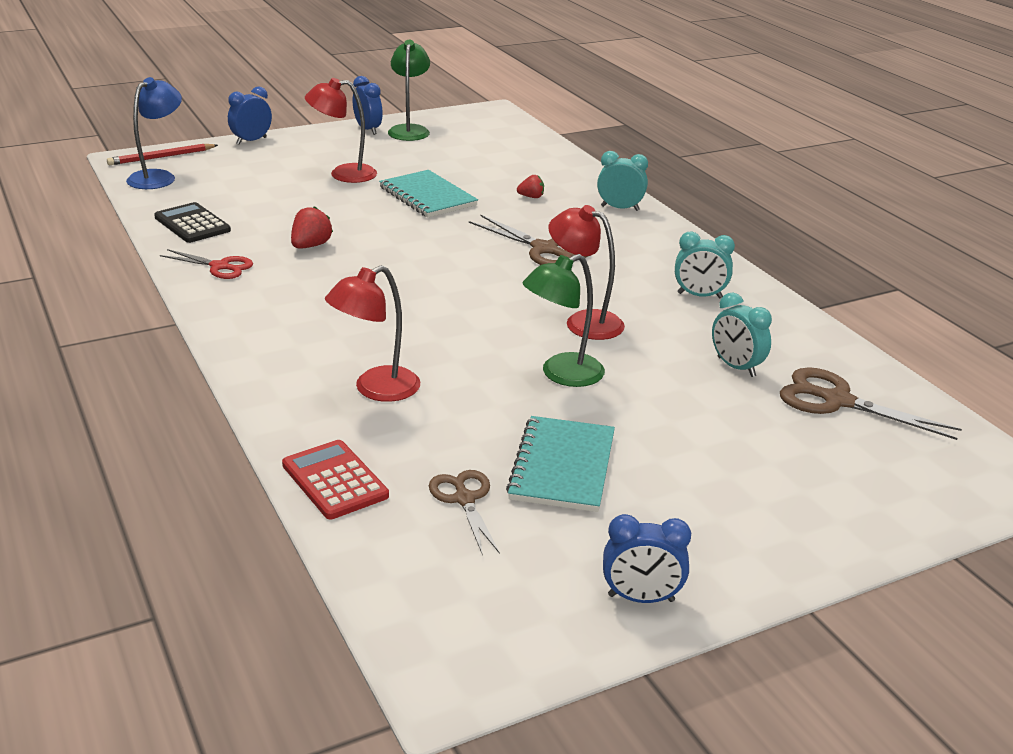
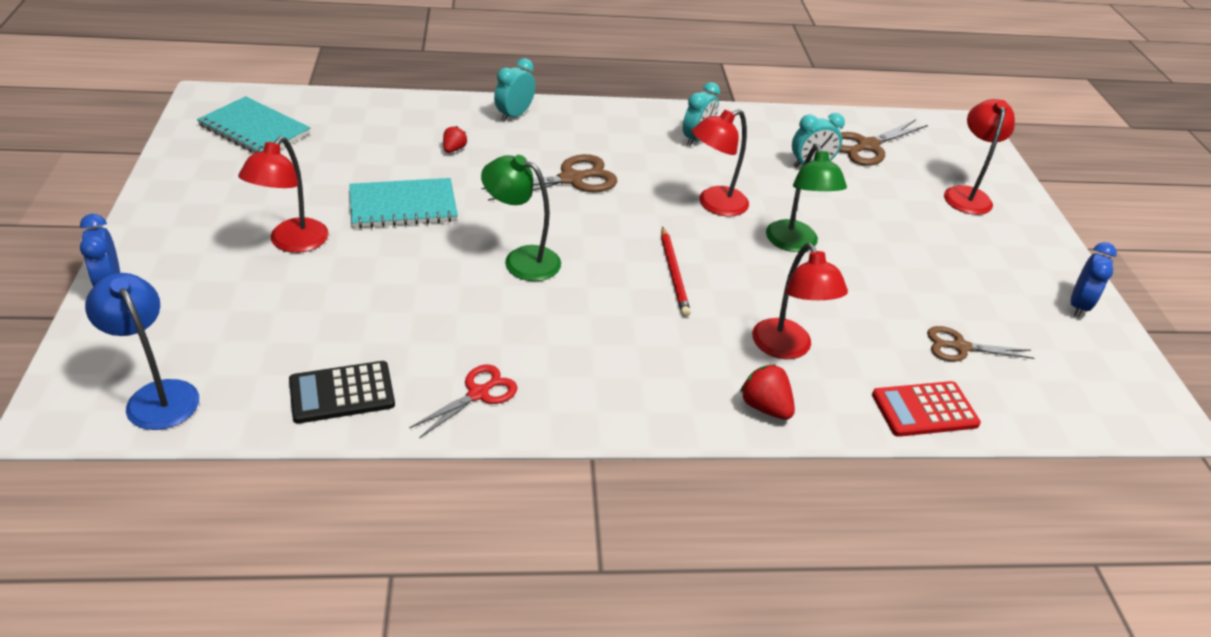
camera: 70 degrees left, 10 degrees up
red pencil [107,144,218,165] -> red pencil moved to [661,226,691,317]
red strawberry [291,206,333,249] -> red strawberry moved to [740,364,795,420]
blue clock [353,76,383,135] -> none
green lamp [388,40,430,141] -> green lamp moved to [481,155,561,281]
turquoise notebook [506,416,615,512] -> turquoise notebook moved to [197,96,310,153]
none -> red lamp [944,99,1015,215]

